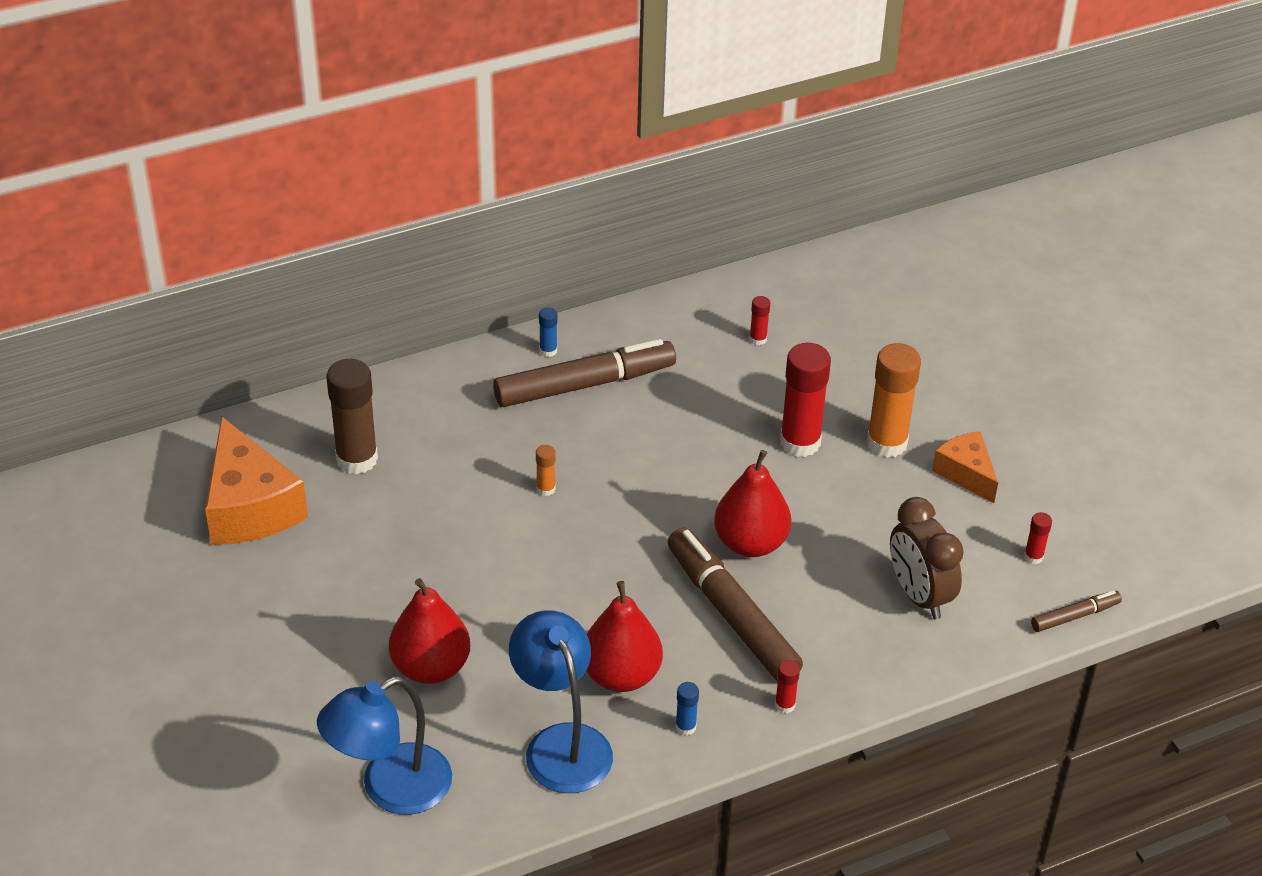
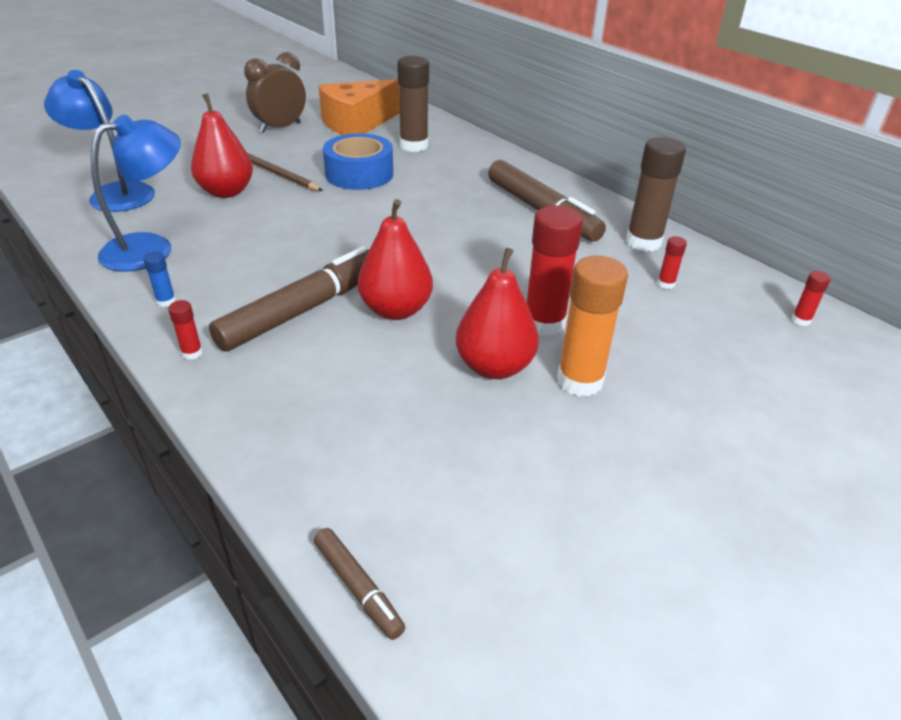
camera: 75 degrees right, 5 degrees down
orange glue stick [536,445,555,496] -> none
blue glue stick [539,307,557,357] -> none
red pear [586,581,663,692] -> red pear moved to [456,248,539,379]
brown clock [890,497,964,619] -> brown clock moved to [244,52,306,133]
orange cheese [932,431,998,503] -> none
red glue stick [1024,512,1052,564] -> red glue stick moved to [792,271,830,326]
none -> brown pencil [248,153,323,191]
none -> blue tape [323,133,393,190]
none -> brown glue stick [626,137,686,252]

